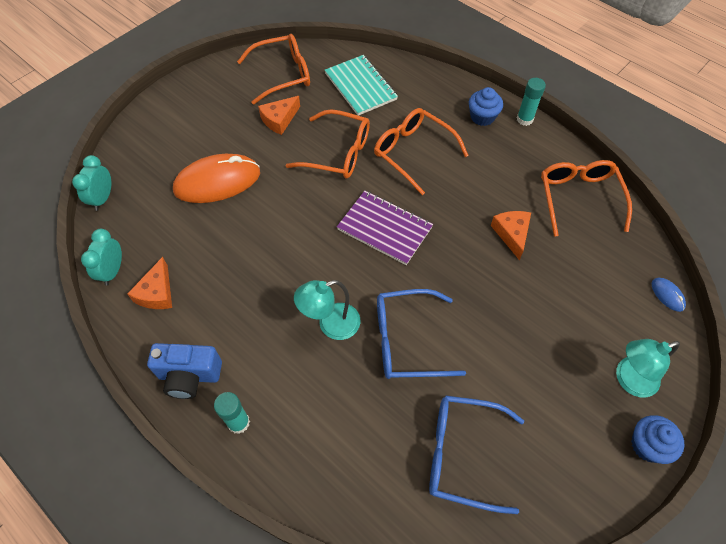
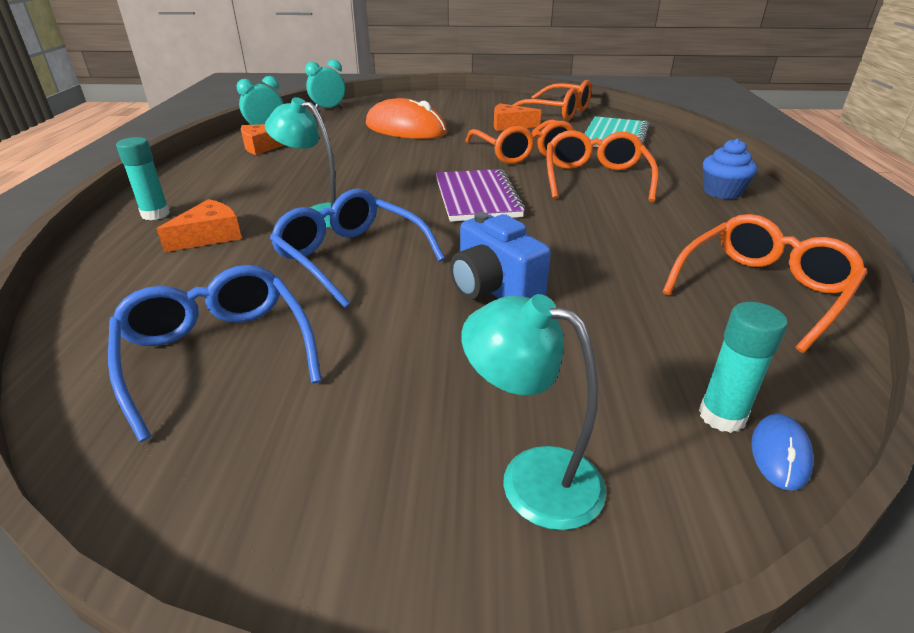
camera: 50 degrees right, 25 degrees down
blue camera [147,343,222,399] -> blue camera moved to [450,212,551,300]
orange cheese [491,211,531,260] -> orange cheese moved to [157,199,242,252]
turquoise glue stick [517,78,546,126] -> turquoise glue stick moved to [699,302,788,433]
blue cupcake [631,415,684,464] -> none

